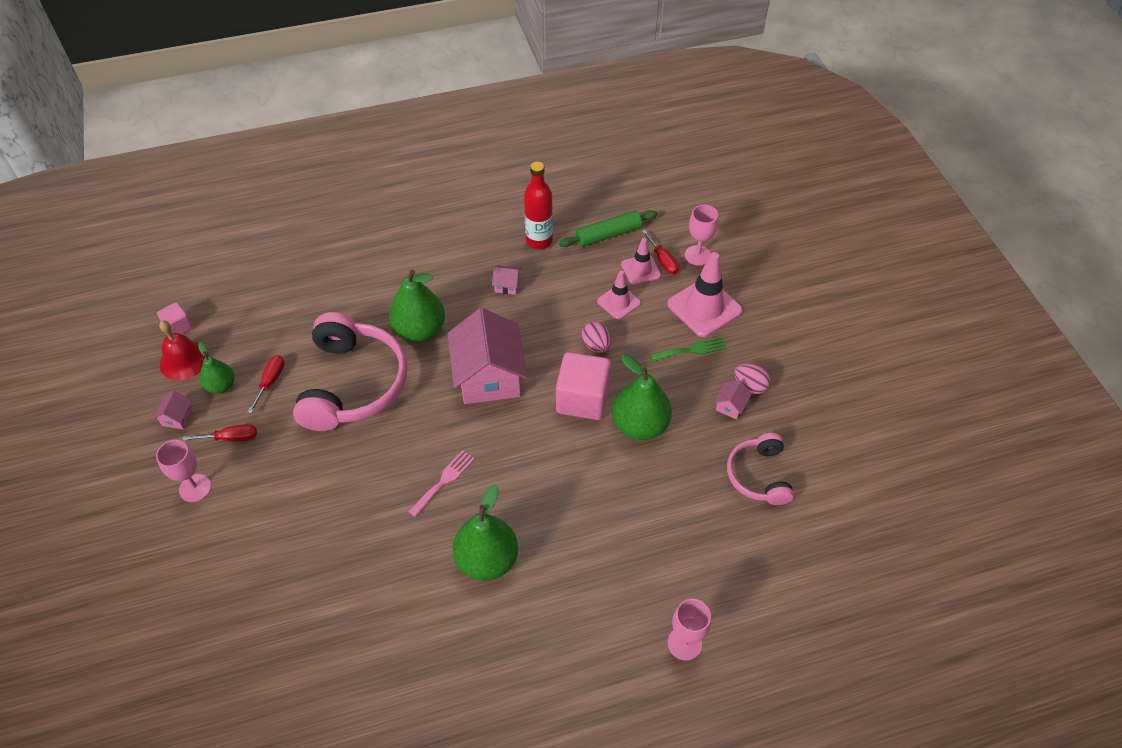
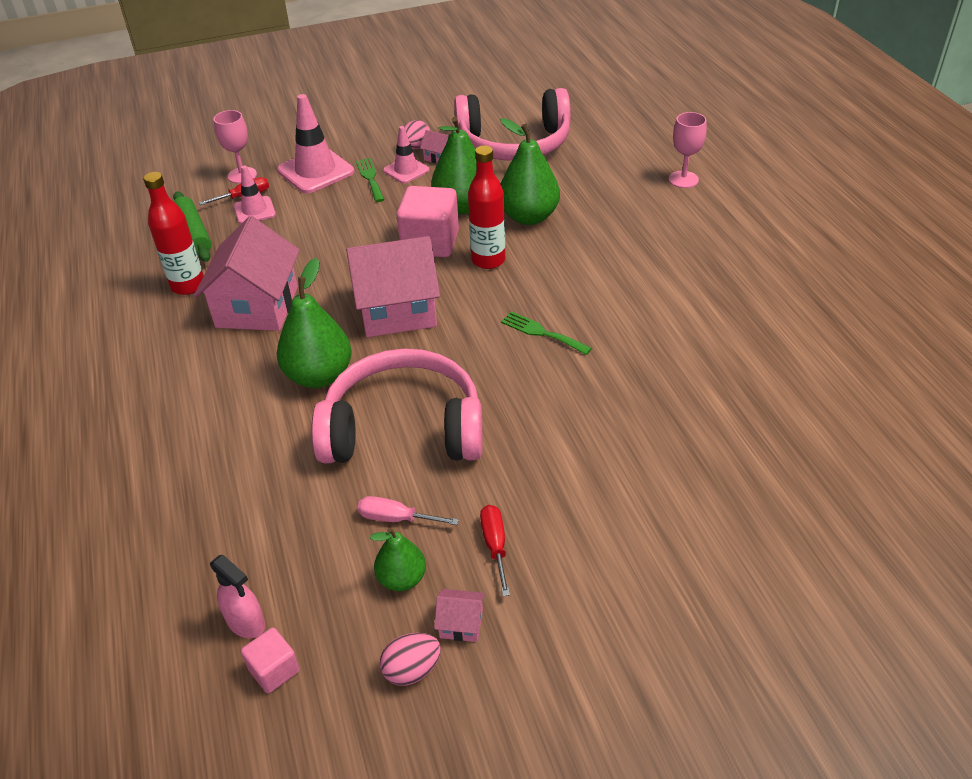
camera: 90 degrees left, 10 degrees down
pink goblet [156,440,211,502] -> none
red bell [159,320,208,380] -> none
red screwdriver [247,355,285,414] -> pink screwdriver [358,496,459,525]
pink fork [408,450,475,517] -> green fork [501,311,592,355]
green pear [453,484,518,581] -> green pear moved to [500,118,560,225]
pink house [492,265,521,295] -> pink house [194,216,300,331], size x2.50
pink egg [582,322,611,353] -> pink egg moved to [380,633,441,686]
pink traffic cone [597,271,641,320] -> pink traffic cone moved to [383,126,429,184]
pink headphones [727,433,794,505] -> pink headphones [454,88,571,161], size x1.79
none -> pink spray bottle [210,555,265,638]
none -> red bottle [468,145,505,269]

